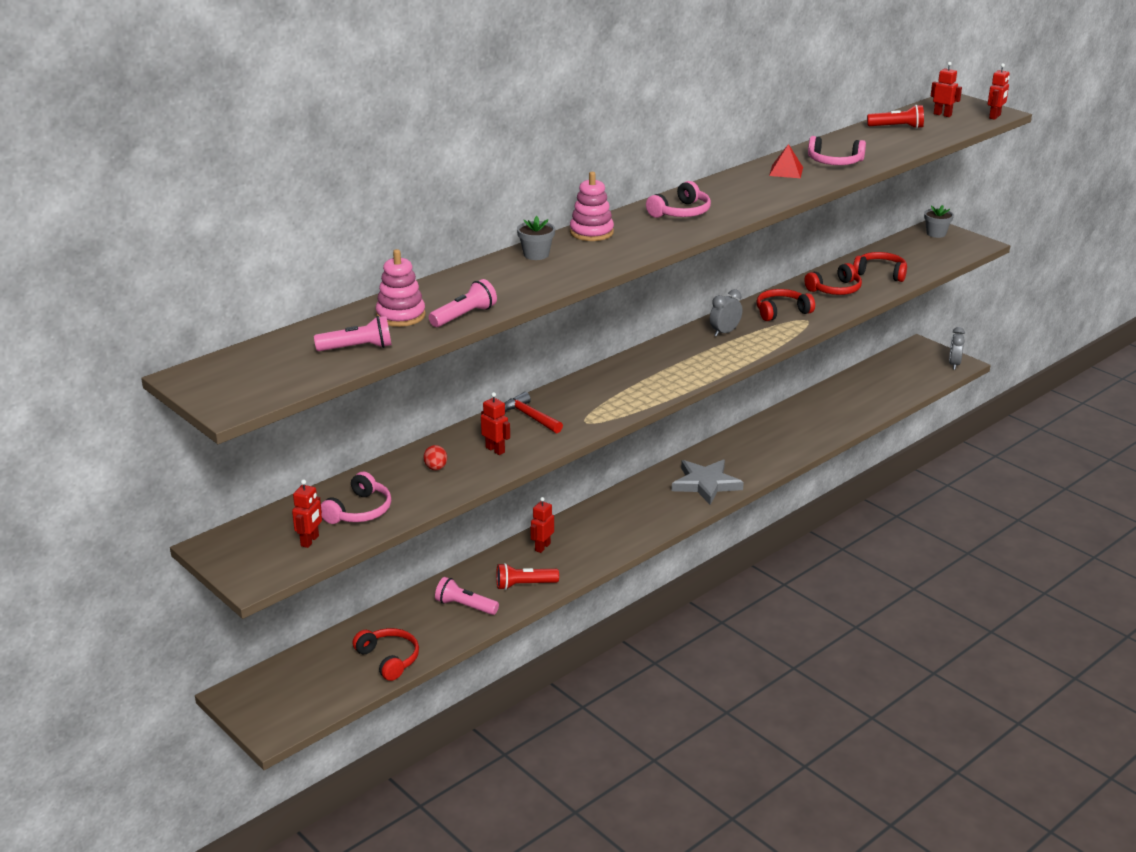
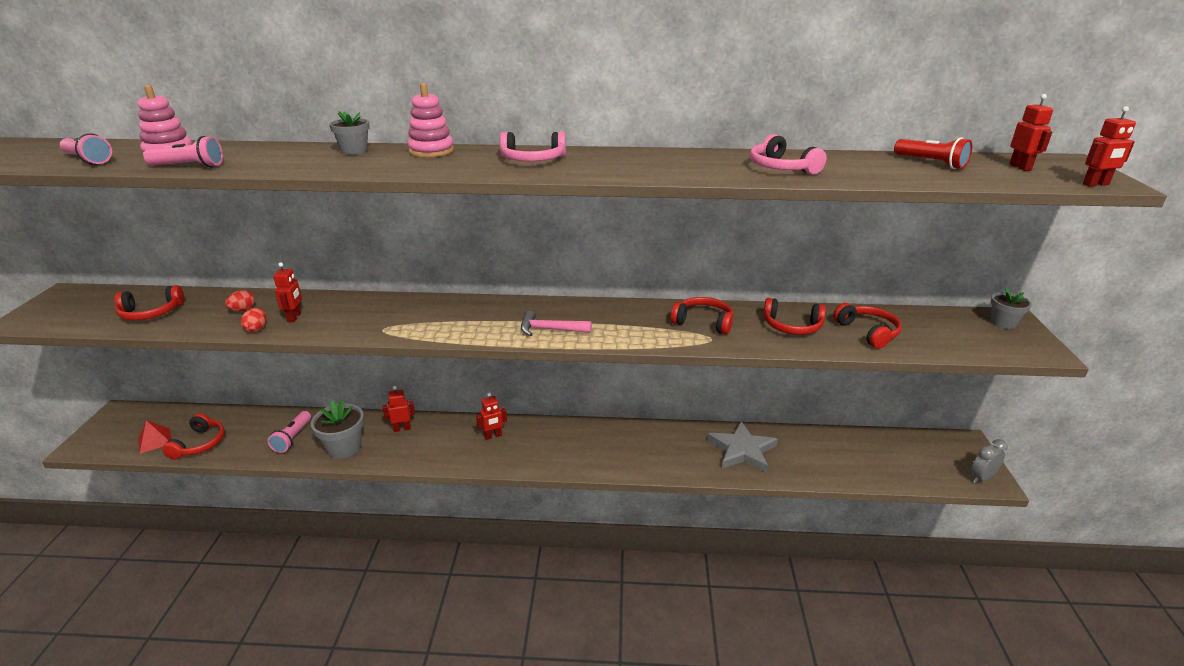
camera: 45 degrees right, 0 degrees up
red robot [292,479,322,548] -> red robot moved to [476,392,507,440]
pink headphones [321,471,391,524] -> red headphones [115,285,184,320]
pink flashlight [435,577,499,615] -> pink flashlight turned 150 degrees counterclockwise [267,411,311,453]
red flashlight [496,563,559,590] -> grey flower pot [310,400,364,459]
red hammer [505,392,563,433] -> none
grey star [672,459,744,505] -> grey star moved to [707,421,778,473]
grey clock [710,289,743,336] -> none
red pyramid [769,144,803,178] -> red pyramid moved to [138,420,171,454]
none -> red egg [241,308,266,332]
none -> pink hammer [521,311,592,336]

